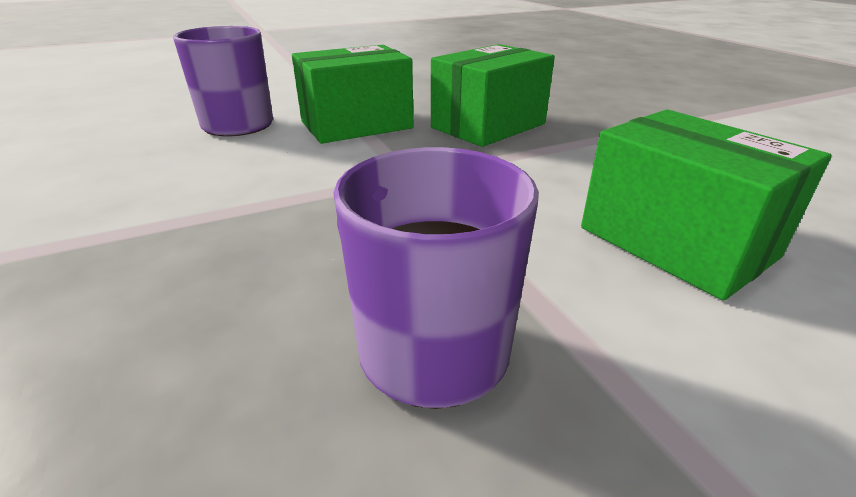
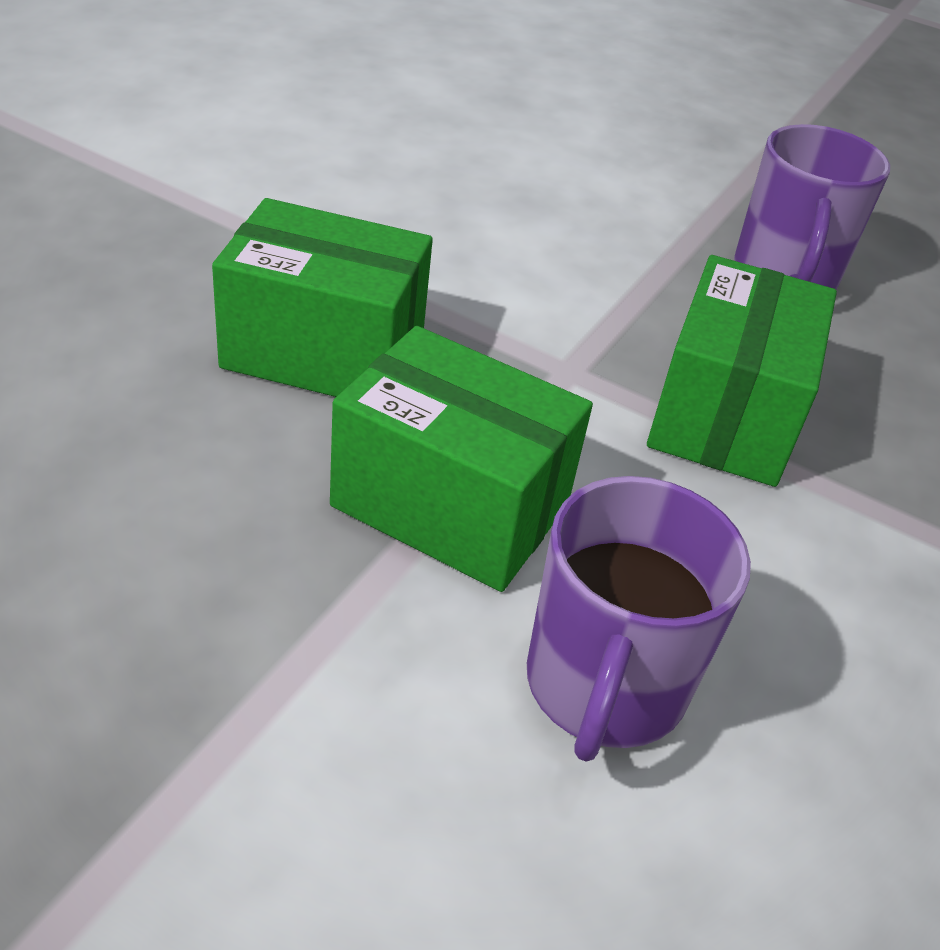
camera: 130 degrees left, 10 degrees up
green box [581,109,832,301] -> green box moved to [647,255,837,487]

